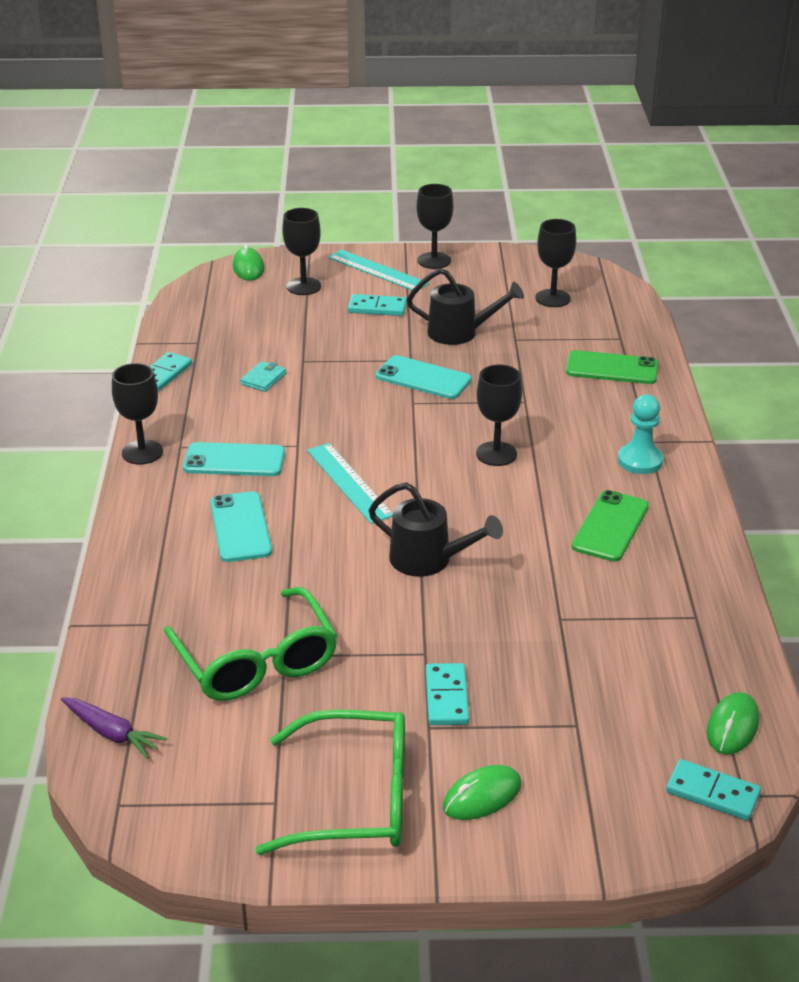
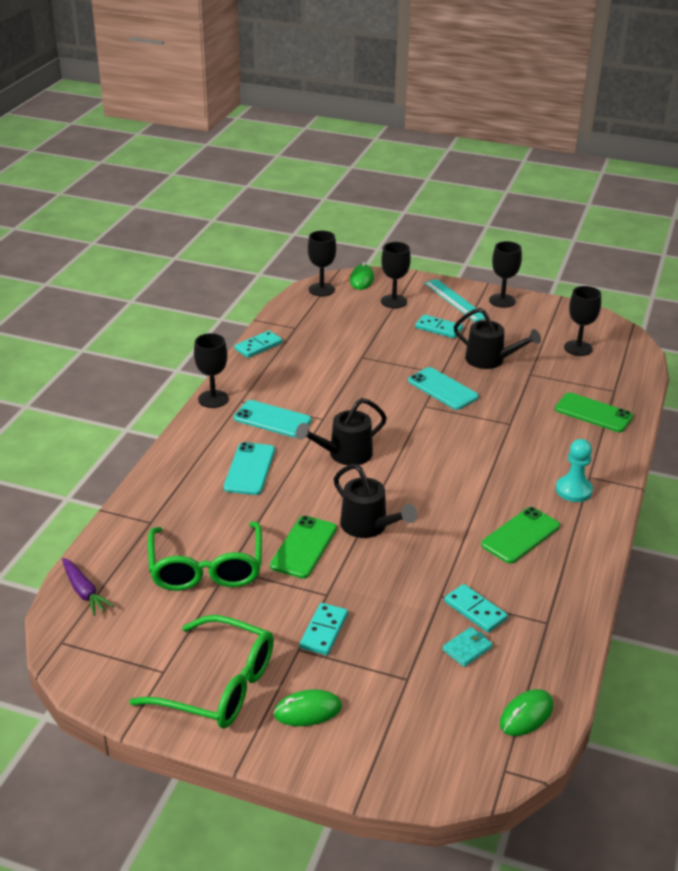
camera: 20 degrees right, 0 degrees up
turquoise wallet [240,361,286,392] -> turquoise wallet moved to [442,627,493,667]
turquoise ruler [307,443,393,524] -> black watering can [296,398,387,465]
black goblet [476,365,522,466] -> black goblet moved to [308,231,336,296]
turquoise domino [666,759,761,821] -> turquoise domino moved to [444,584,508,633]
none -> green phone [270,516,337,579]

